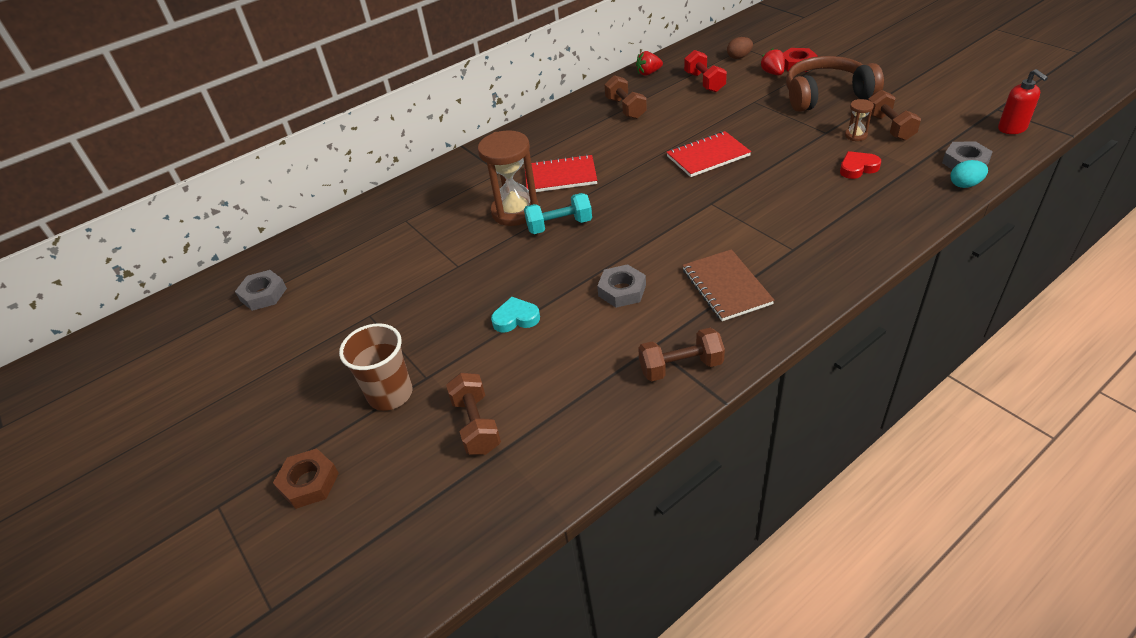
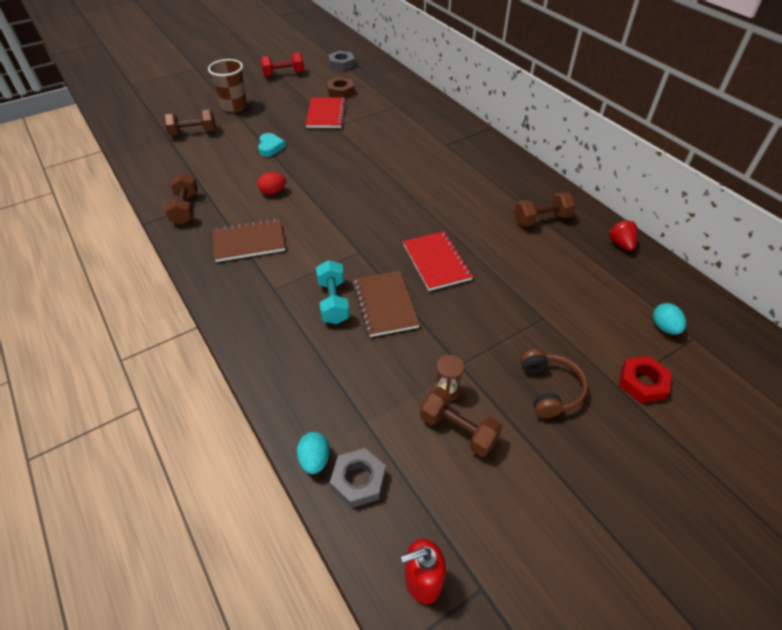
camera: 90 degrees right, 5 degrees up
brown nut [273,448,339,509] -> brown nut moved to [327,77,355,98]
brown hourglass [478,130,539,226] -> none
turquoise dumbbell [524,193,592,234] -> turquoise dumbbell moved to [316,260,350,324]
red notebook [525,154,597,192] -> red notebook moved to [306,97,346,128]
grey nut [597,264,646,308] -> red egg [257,172,286,195]
red dumbbell [684,50,727,92] -> red dumbbell moved to [261,52,304,77]
brown egg [727,37,753,59] -> turquoise egg [653,303,686,335]
red strawberry [760,48,785,75] -> none
brown headphones [786,56,884,112] -> brown headphones [520,349,588,418], size x0.60
red heart [840,151,881,179] -> none
brown dumbbell [868,90,921,141] -> brown dumbbell turned 45 degrees clockwise [420,387,502,457]
none -> brown notebook [353,271,420,337]

